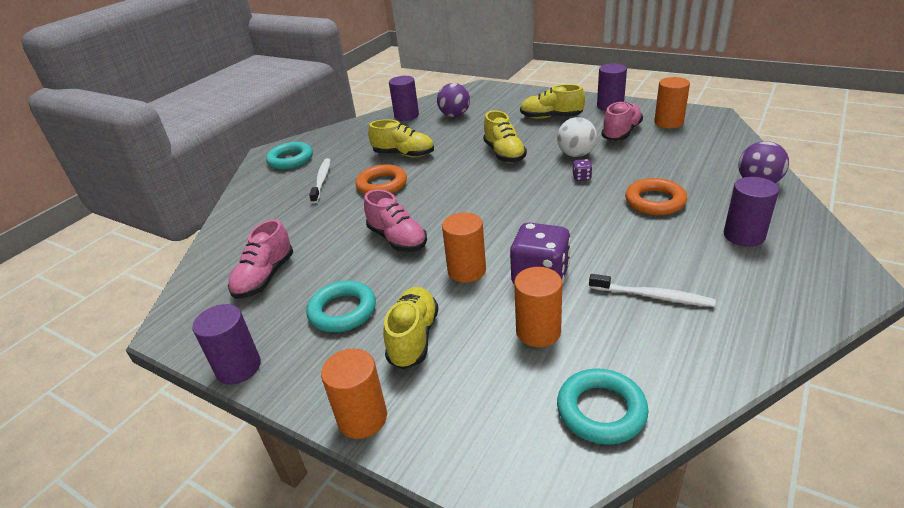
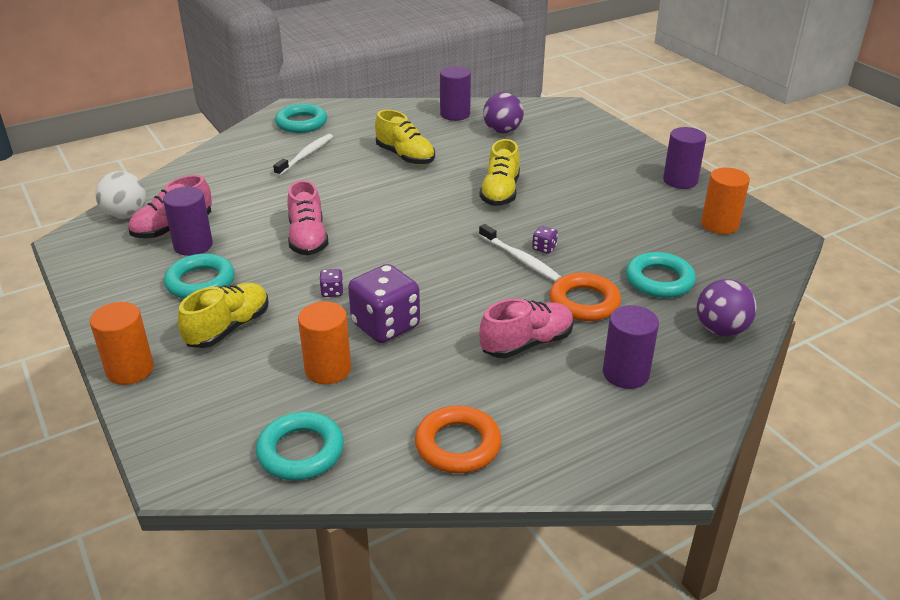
camera: 25 degrees right, 0 degrees up
purple cylinder [192,304,261,385] -> purple cylinder moved to [163,187,213,256]
orange ring [355,164,407,194] -> orange ring moved to [415,406,502,473]
orange cylinder [442,213,486,283] -> purple dice [319,269,343,297]
yellow shoe [520,84,585,119] -> none
white ball [557,117,597,157] -> white ball moved to [95,171,146,219]
white toothbrush [589,274,716,307] -> white toothbrush moved to [479,224,561,281]
pink shoe [601,101,643,141] -> pink shoe moved to [479,299,574,358]
none -> turquoise ring [626,252,696,298]

